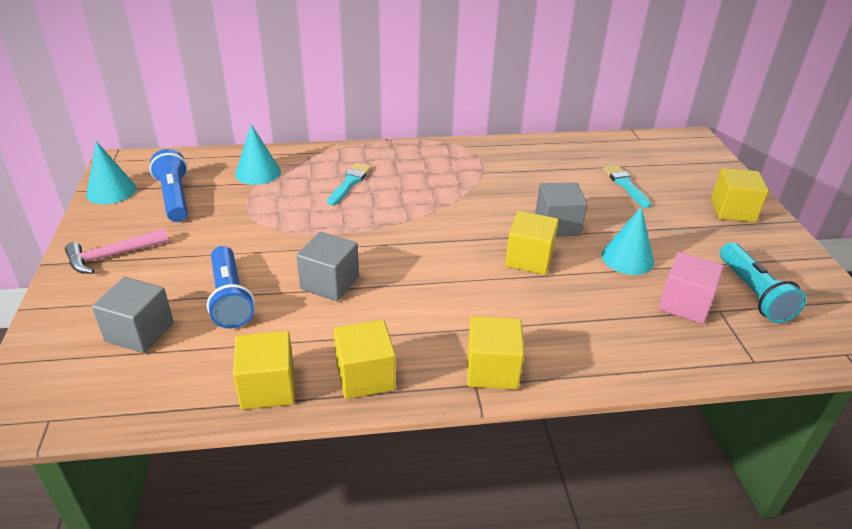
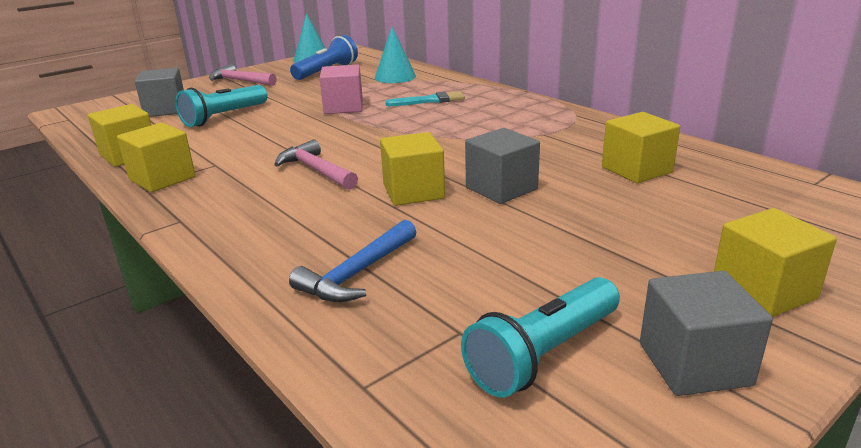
camera: 60 degrees right, 10 degrees down
blue flashlight [207,246,255,329] -> turquoise flashlight [175,85,267,127]
grey cube [296,232,359,301] -> grey cube moved to [640,271,773,396]
yellow cube [467,316,524,390] -> yellow cube moved to [602,112,680,183]
turquoise cone [601,207,654,275] -> none
turquoise brush [603,165,651,208] -> none
pink cube [658,252,724,324] -> pink cube moved to [320,65,363,114]
none -> pink hammer [274,139,358,190]
none -> blue hammer [289,220,417,302]

